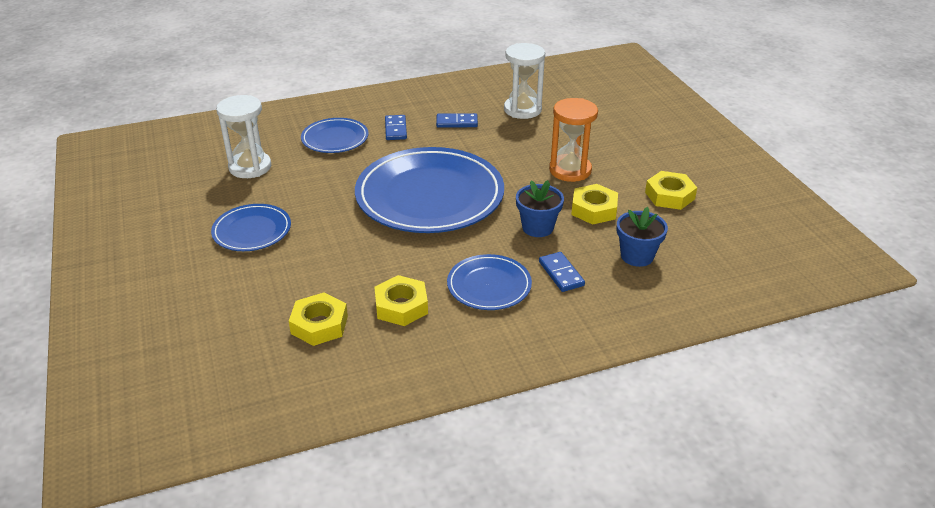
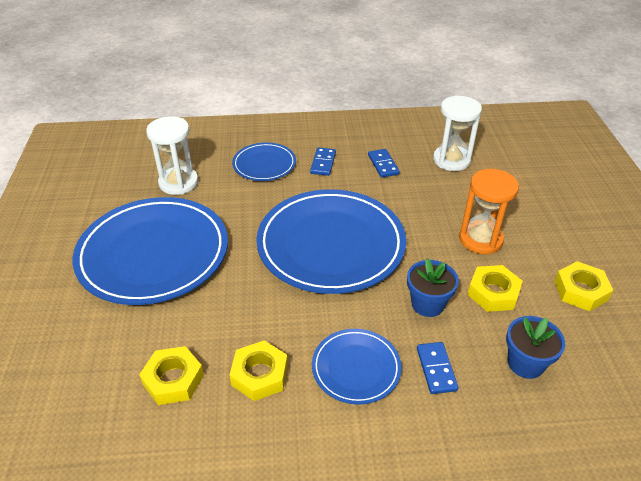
camera: 15 degrees right, 5 degrees up
blue plate [211,204,291,251] -> blue plate [73,197,228,305], size x2.01
blue domino [436,113,478,128] -> blue domino turned 60 degrees clockwise [368,149,400,178]

